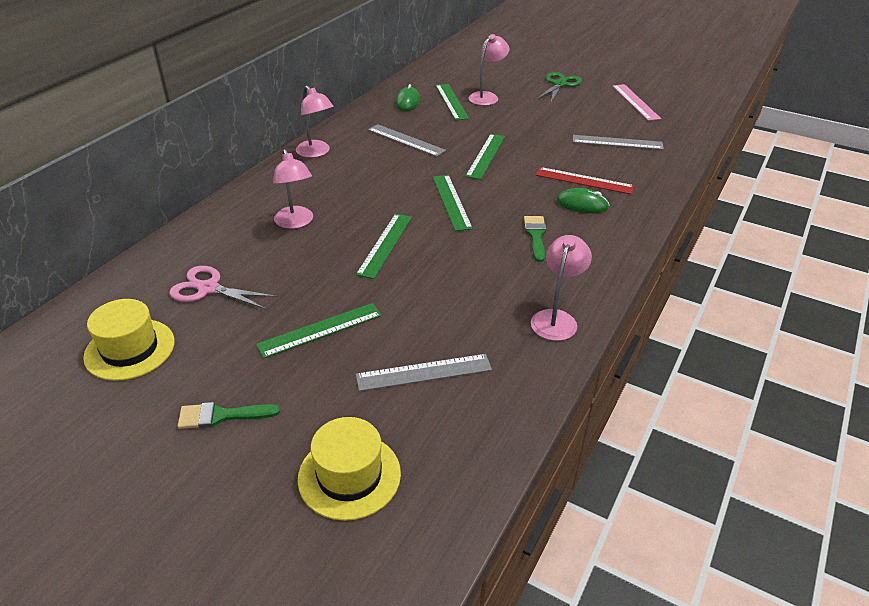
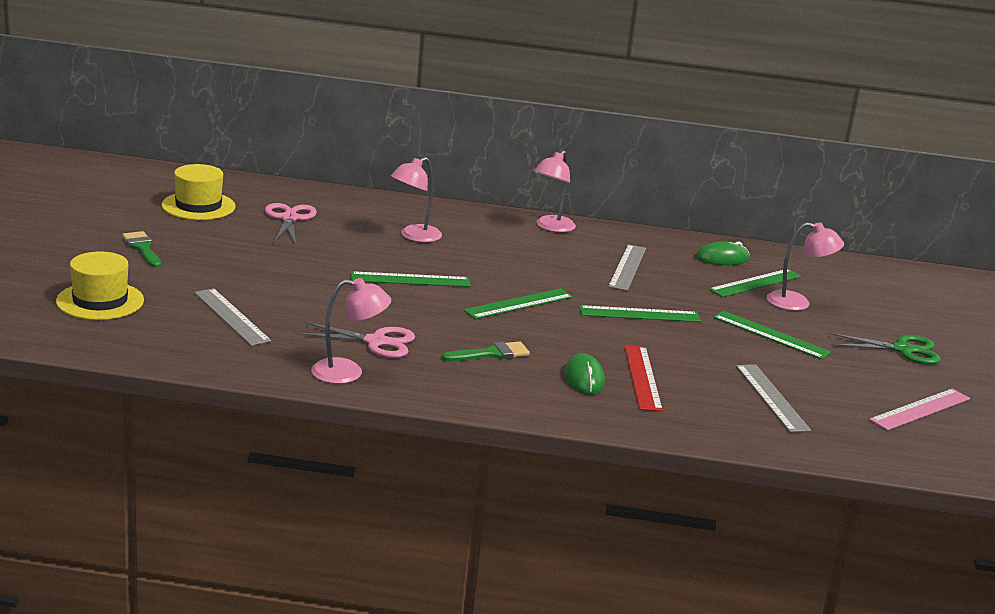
camera: 65 degrees right, 15 degrees down
green ruler [256,303,382,358] -> green ruler moved to [713,311,831,360]
none -> pink scissors [296,321,415,358]

